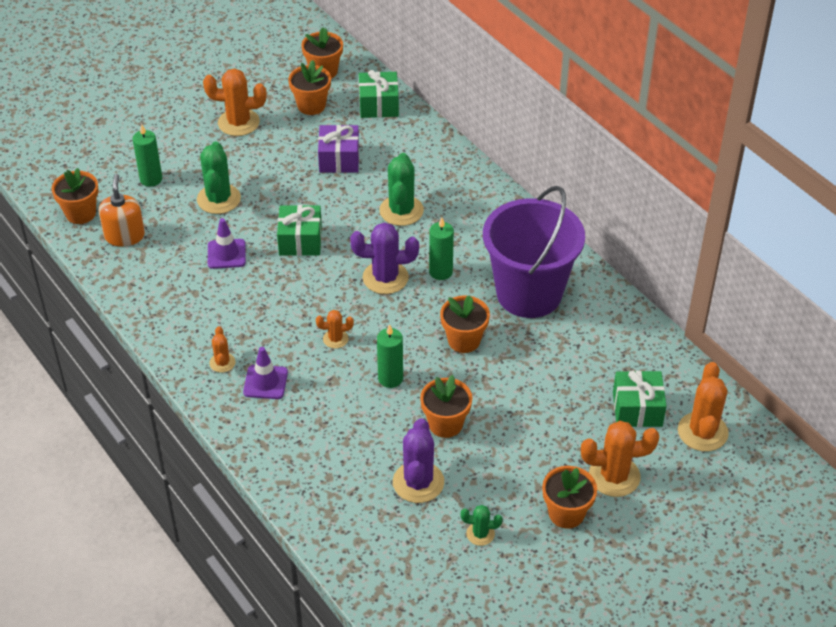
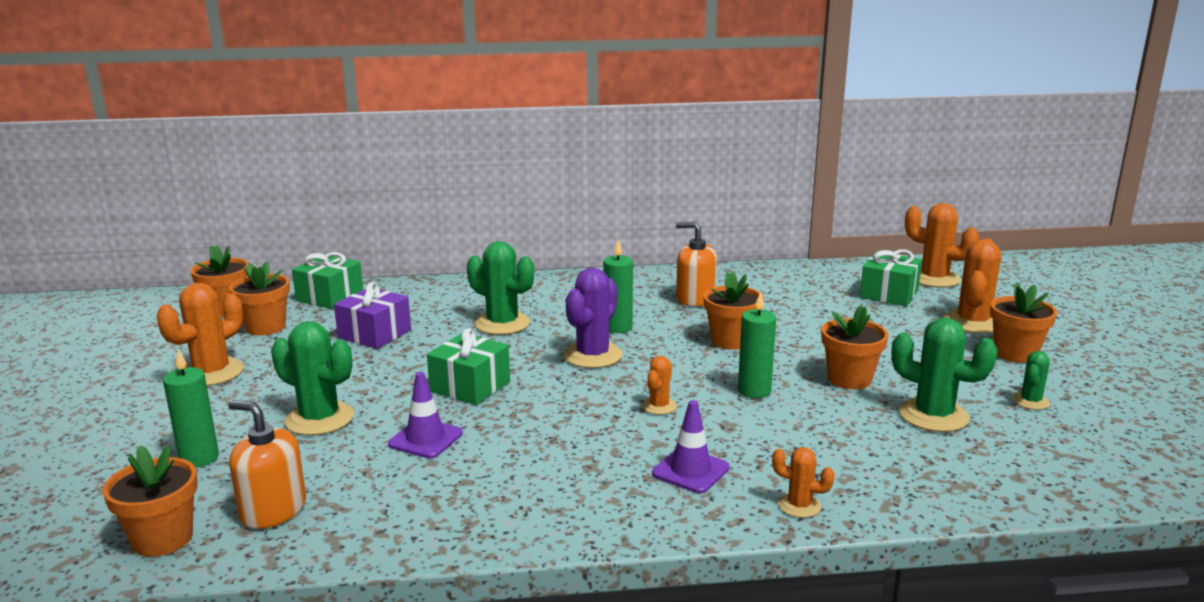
camera: 60 degrees left, 25 degrees down
orange cactus [209,326,236,373] -> orange cactus moved to [772,447,835,518]
purple cactus [393,418,444,503] -> green cactus [891,318,998,432]
purple bucket [483,186,585,318] -> orange soap dispenser [676,222,717,306]

